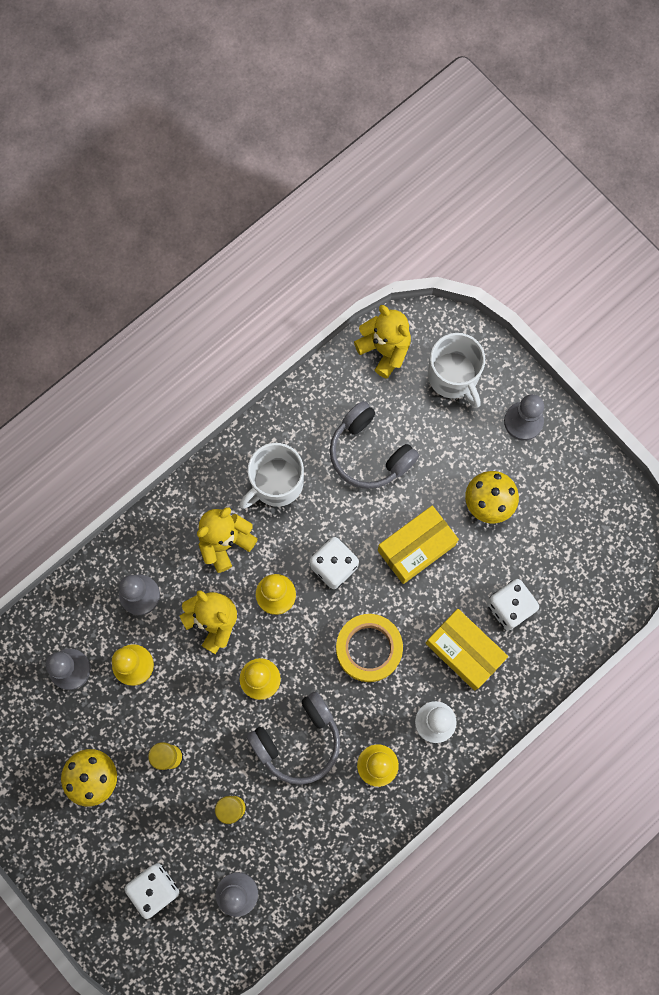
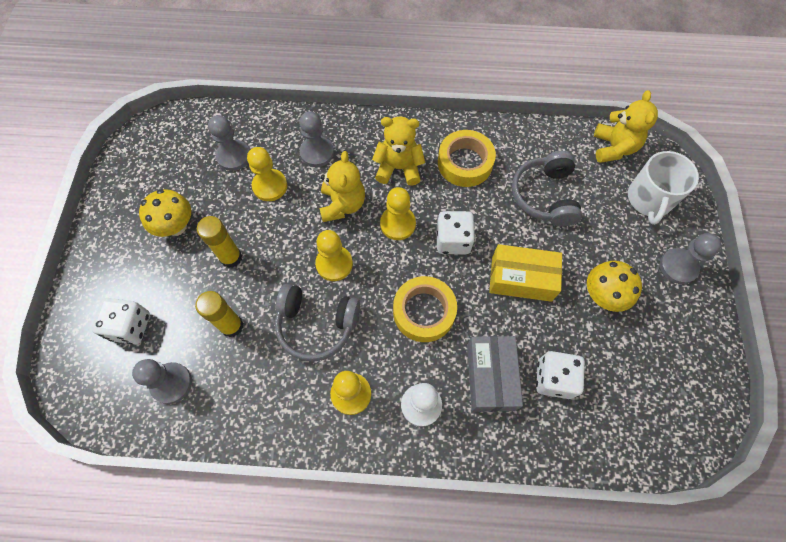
camera: 45 degrees right, 10 degrees down
white mug [239,443,304,509] -> yellow tape [438,130,496,187]
yellow box [425,609,508,690] -> grey box [467,336,523,412]

